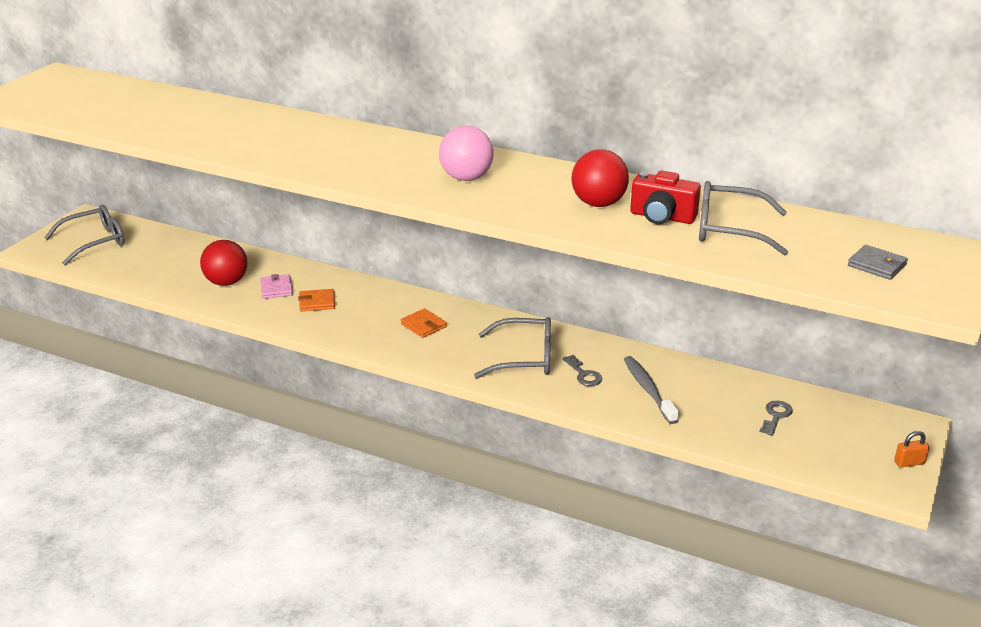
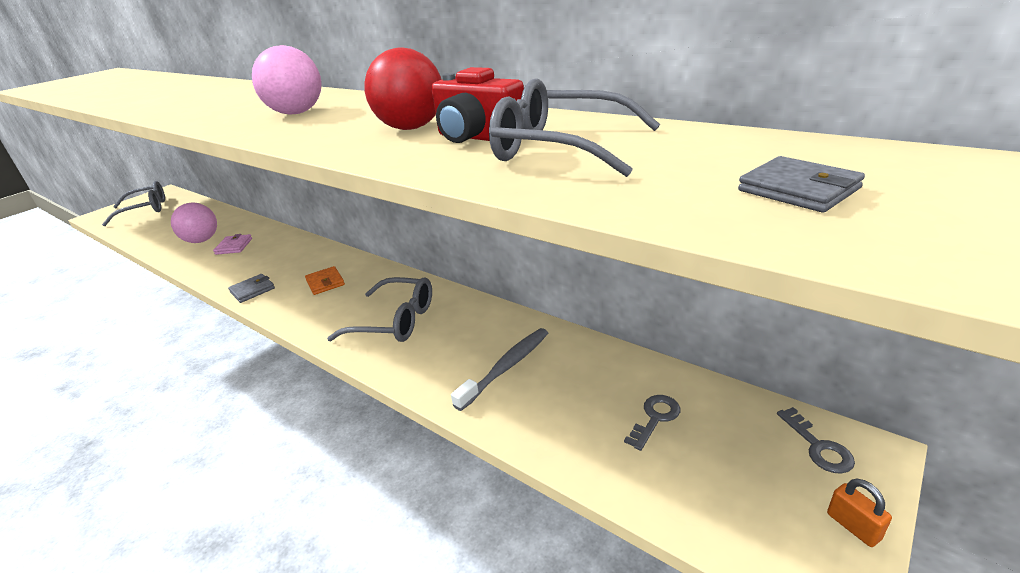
camera: 15 degrees right, 0 degrees up
red ball [200,240,247,286] -> pink ball [171,203,217,243]
orange wallet [298,289,335,311] -> none
grey key [563,355,602,386] -> grey key moved to [777,407,855,474]
grey toothbrush [624,356,679,424] -> grey toothbrush turned 45 degrees clockwise [451,328,548,411]
orange padlock [894,431,930,468] -> orange padlock turned 60 degrees clockwise [827,479,892,547]
none -> grey wallet [228,274,275,303]

